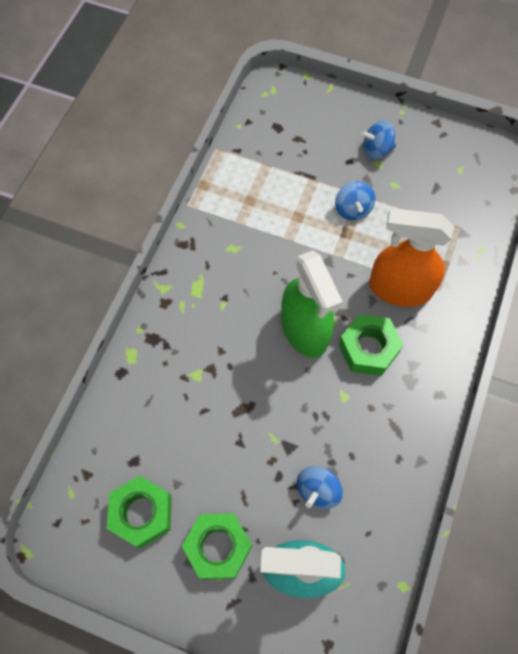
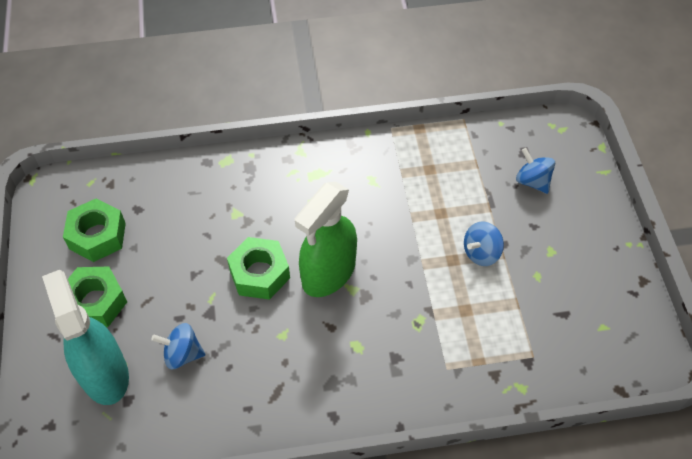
camera: 60 degrees right, 10 degrees down
green nut [339,314,403,376] -> green nut moved to [227,237,290,300]
blue spinning top [361,120,396,160] -> blue spinning top moved to [516,148,555,194]
orange spray bottle [369,208,453,307] -> none

